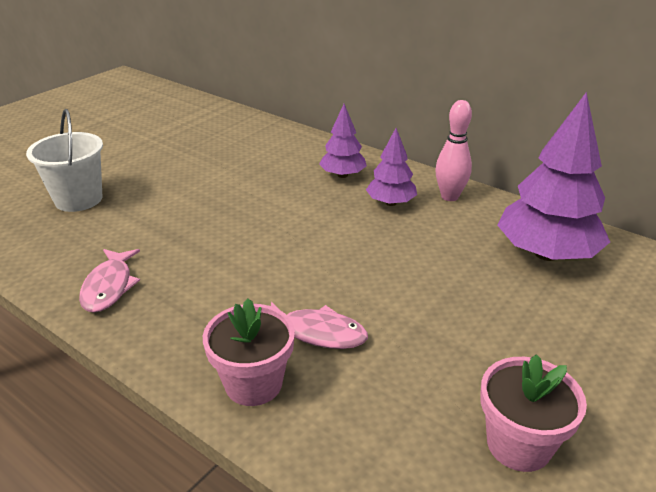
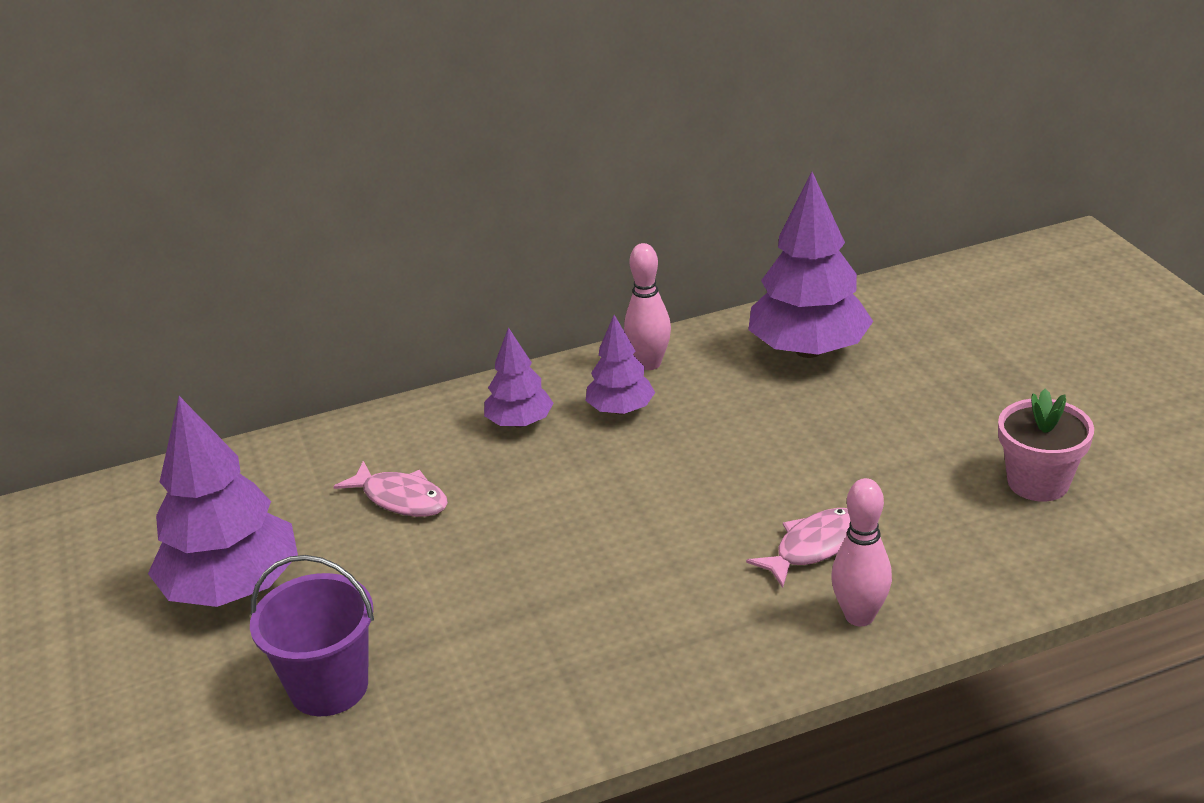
camera: 55 degrees left, 0 degrees up
white bucket [26,109,103,212] -> purple bucket [250,555,374,716]
pink fish [79,249,140,313] -> pink fish moved to [333,461,448,517]
pink flower pot [203,298,295,406] -> pink bowling pin [831,478,892,626]
none -> purple tree [148,396,298,607]

